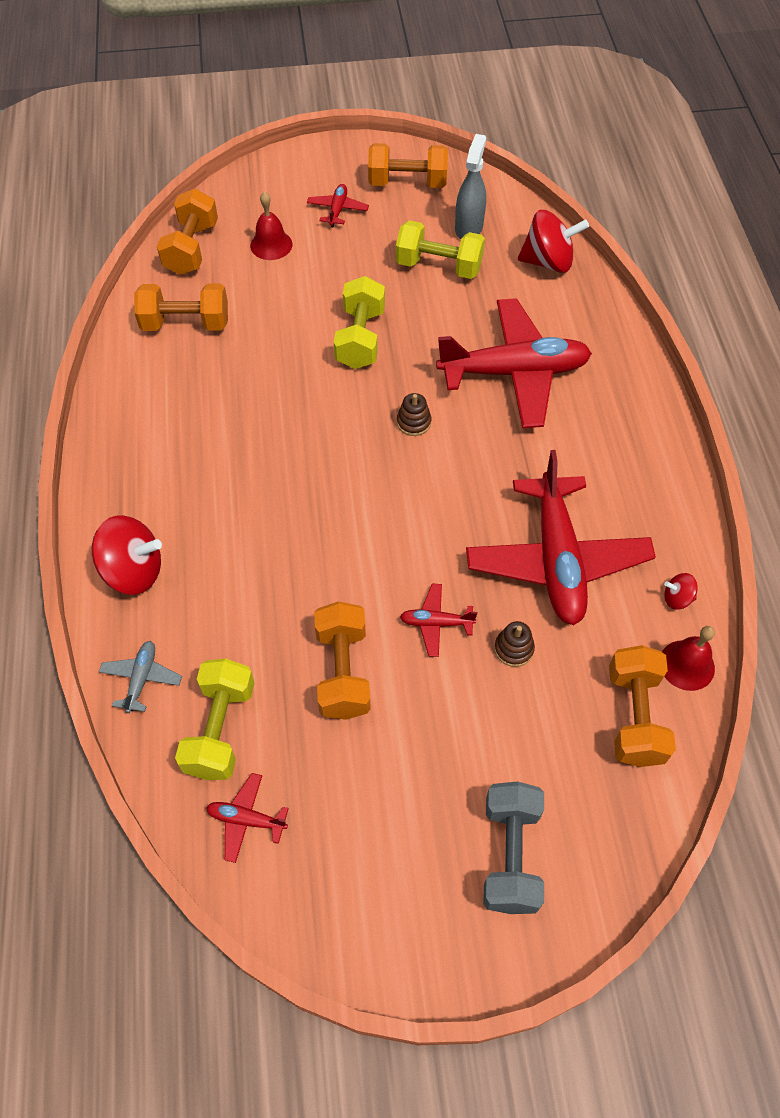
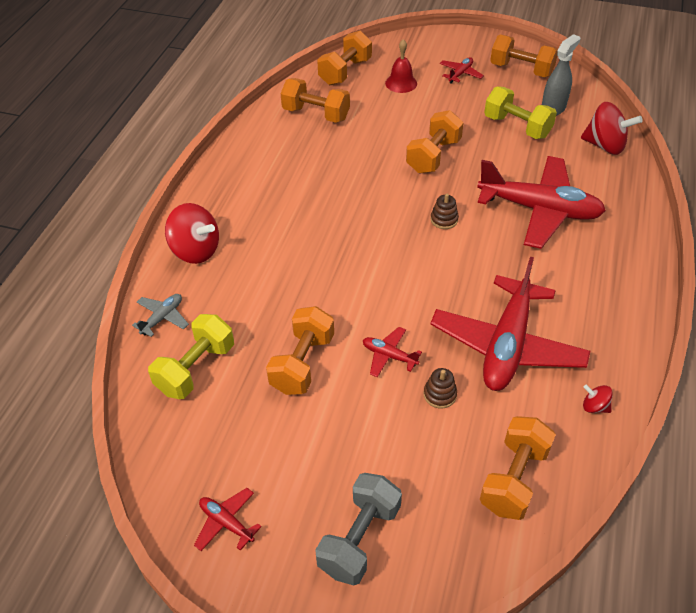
camera: 25 degrees right, 10 degrees down
red plane [206,773,289,863] -> red plane moved to [194,488,261,551]
yellow dumbbell [334,276,385,369] -> orange dumbbell [406,110,464,173]
red bell [662,626,715,691] -> none

